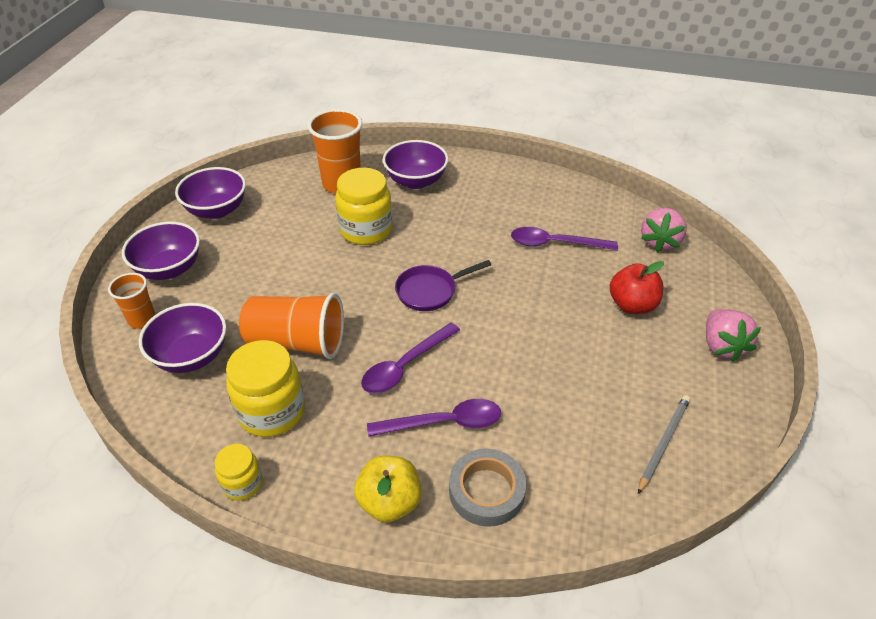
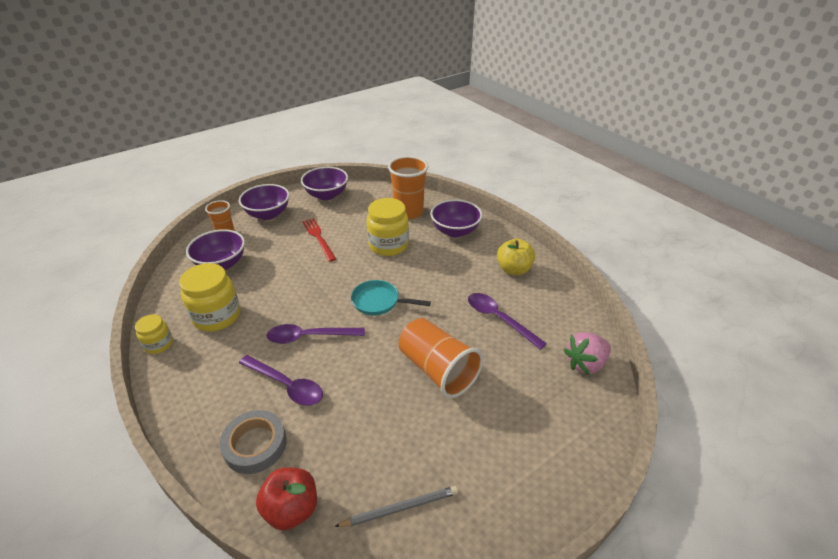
camera: 40 degrees right, 5 degrees down
orange cup [239,293,344,359] -> orange cup moved to [399,318,483,398]
yellow apple [354,456,421,522] -> yellow apple moved to [497,239,535,275]
purple pan [395,260,491,311] -> turquoise pan [351,280,431,315]
red apple [610,261,664,314] -> red apple moved to [256,467,317,530]
pink strawberry [706,309,761,362] -> none
none -> red fork [302,218,336,262]

